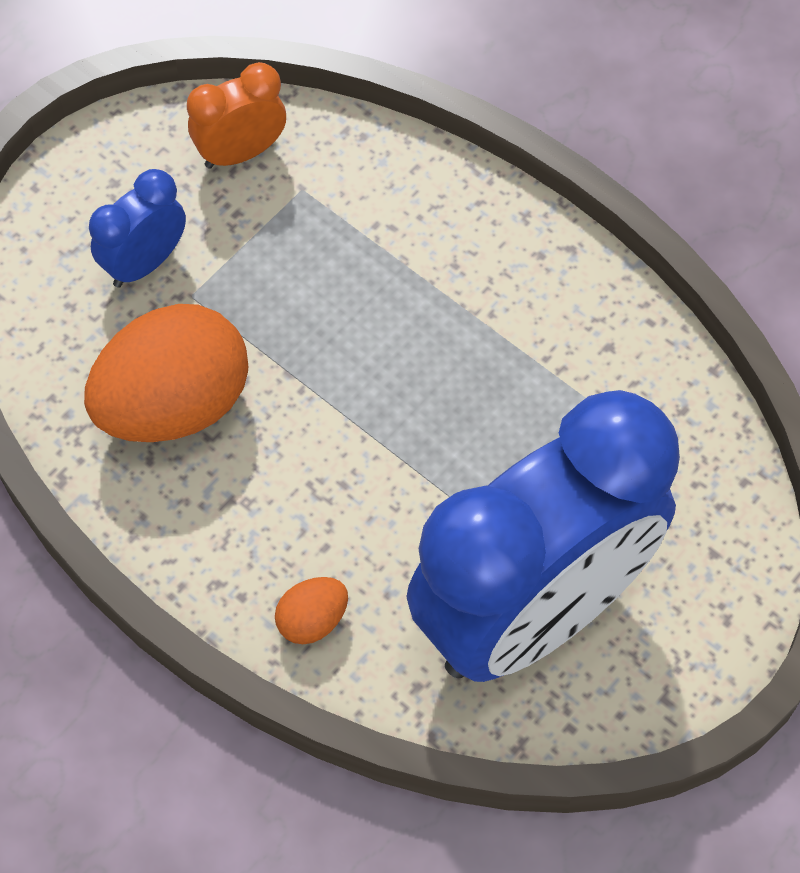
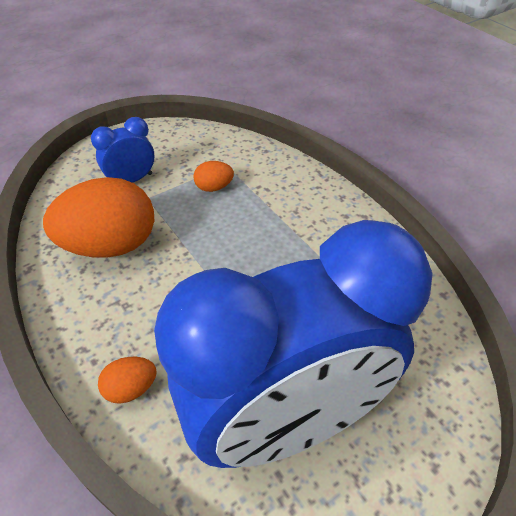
camera: 15 degrees right, 15 degrees down
orange clock [187,62,286,169] -> none
none -> orange egg [193,161,234,192]

